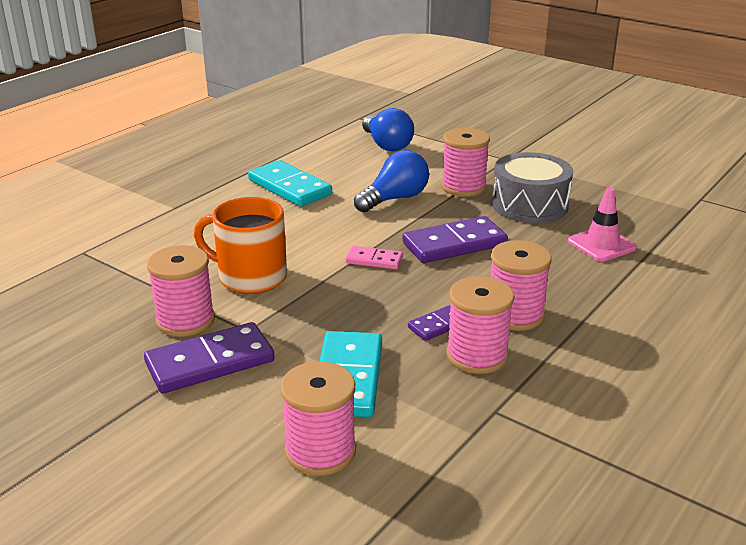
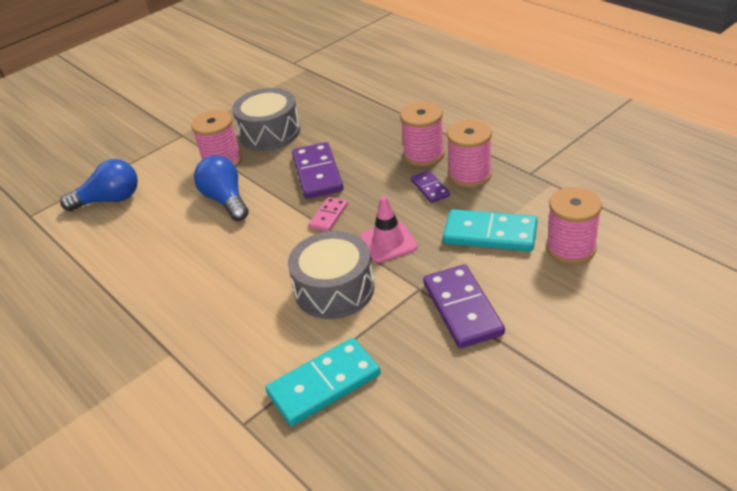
camera: 75 degrees left, 10 degrees up
pink spool [147,245,215,337] -> none
orange mug [194,197,287,294] -> grey drum [288,231,374,319]
turquoise domino [248,160,332,207] -> turquoise domino moved to [265,338,381,426]
pink traffic cone [568,188,637,261] -> pink traffic cone moved to [360,196,418,263]

